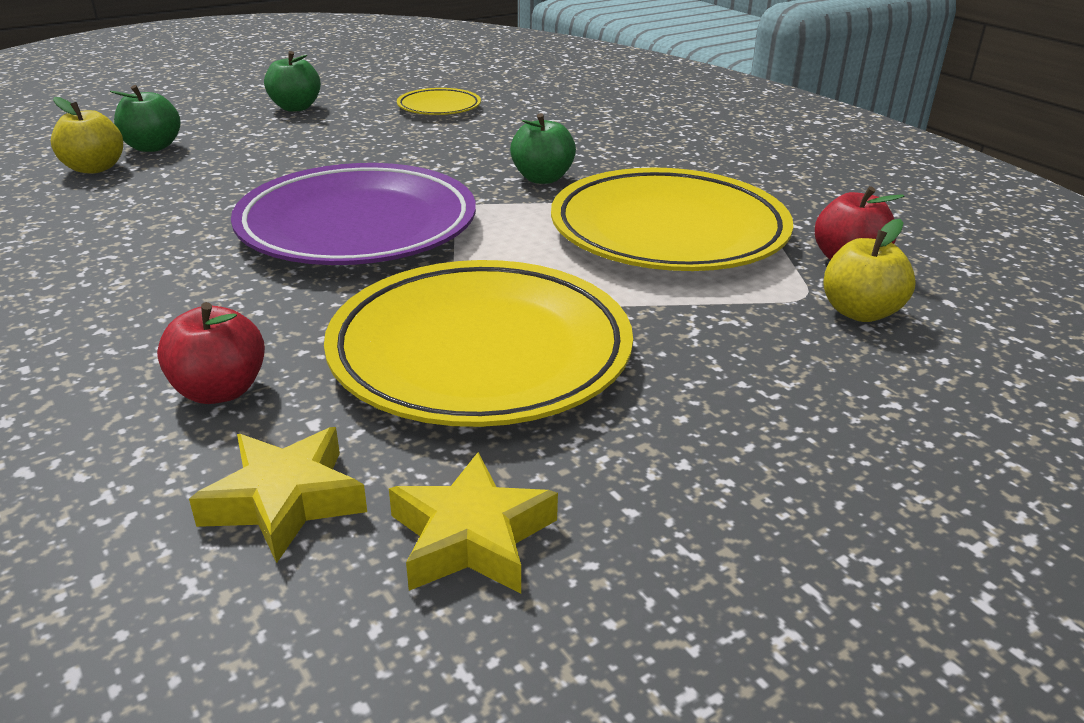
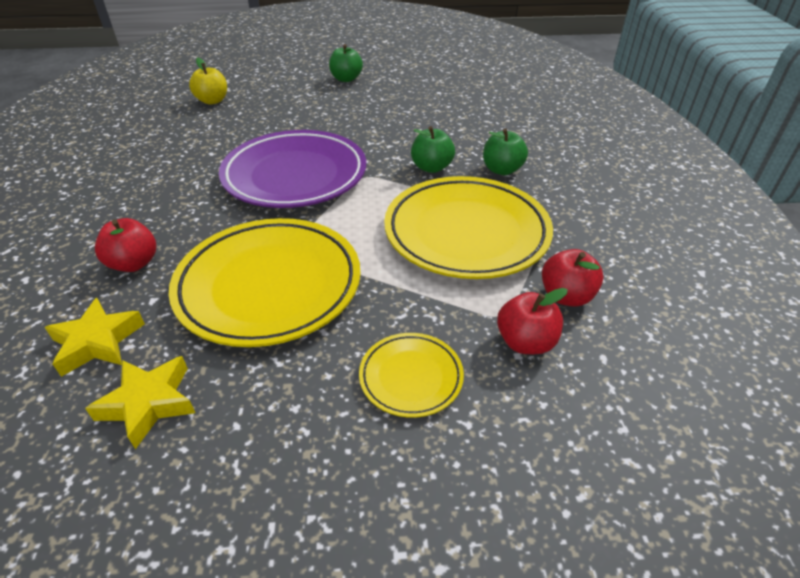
camera: 30 degrees right, 10 degrees up
green apple [110,85,181,152] -> green apple moved to [483,128,528,175]
yellow plate [397,88,481,115] -> yellow plate moved to [359,333,464,418]
yellow apple [823,219,916,322] -> red apple [497,288,568,354]

